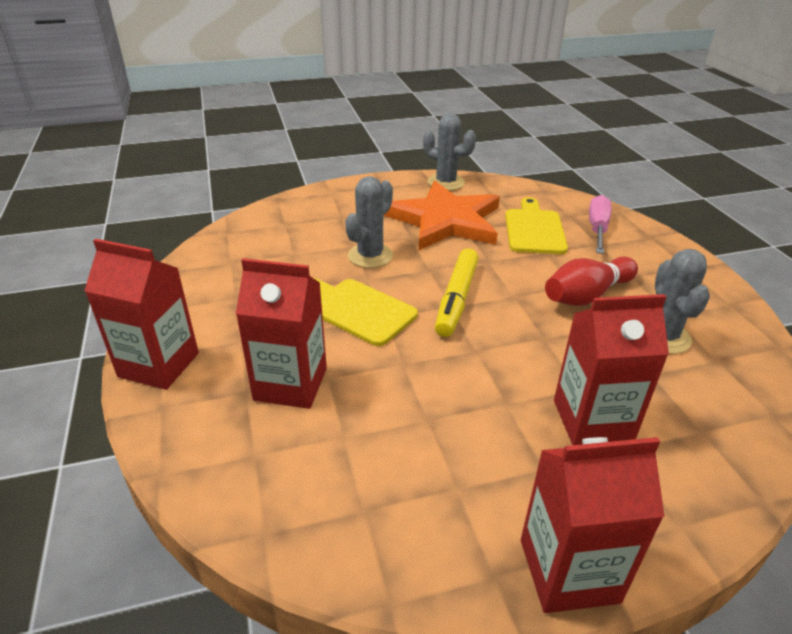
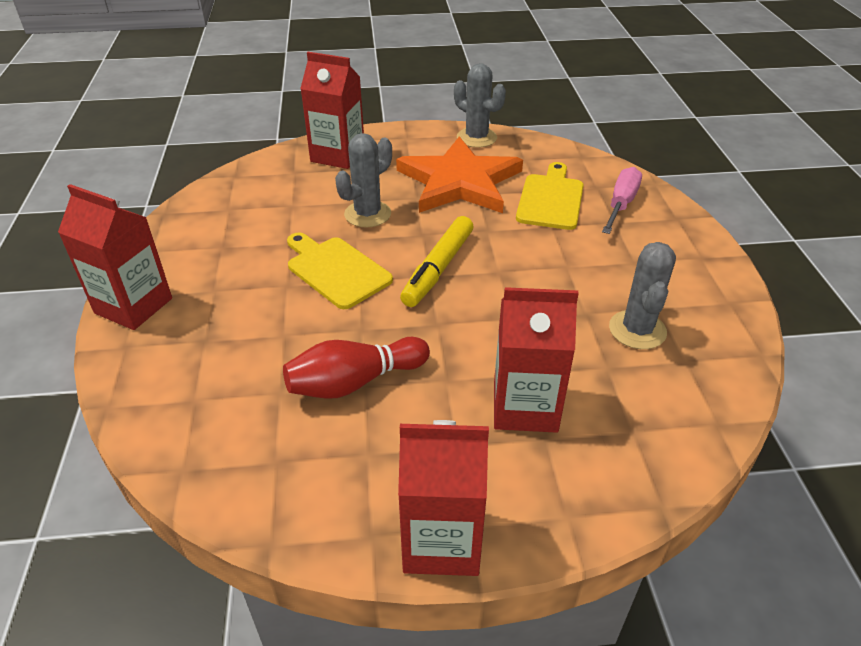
camera: 10 degrees right, 5 degrees up
red carton [235,258,327,409] -> red carton moved to [300,52,364,169]
red bowling pin [545,257,638,306] -> red bowling pin moved to [283,337,430,399]

